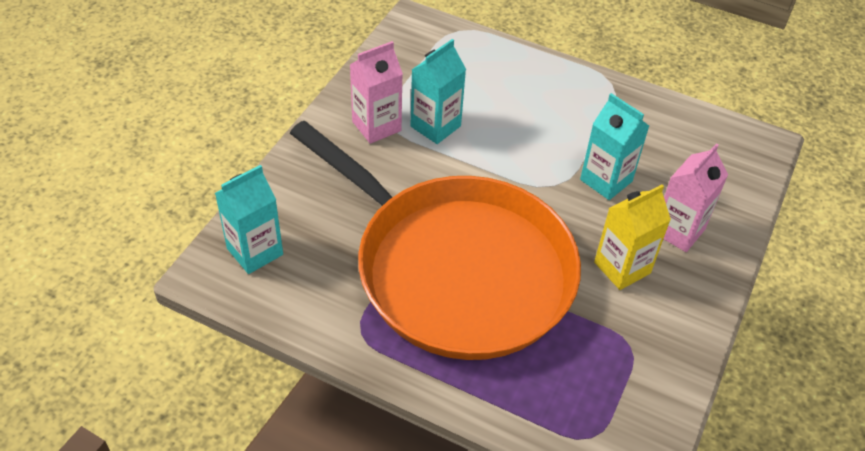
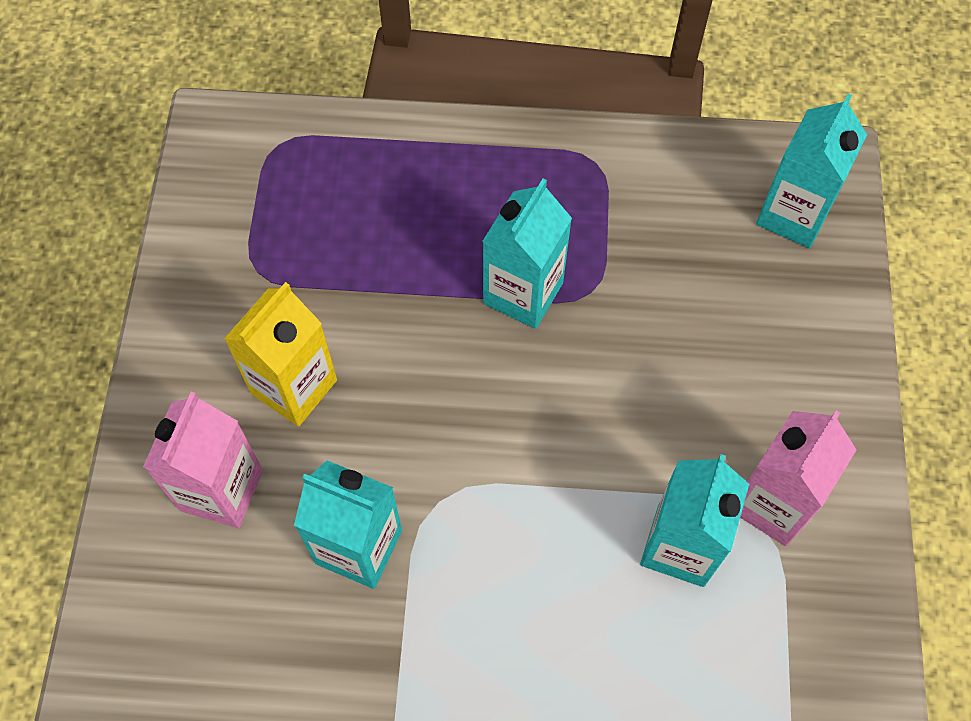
camera: 160 degrees right, 15 degrees up
orange pan [290,121,581,360] -> turquoise carton [482,178,572,329]

